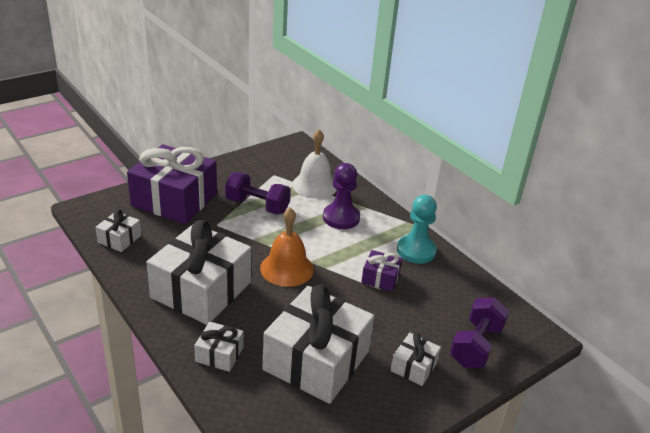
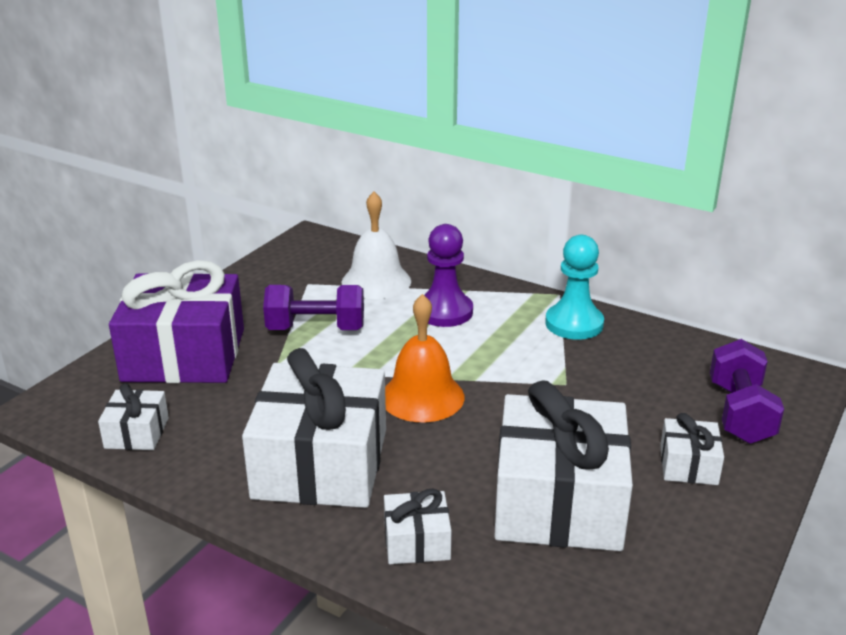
camera: 20 degrees left, 5 degrees down
purple gift [361,250,402,292] -> none

